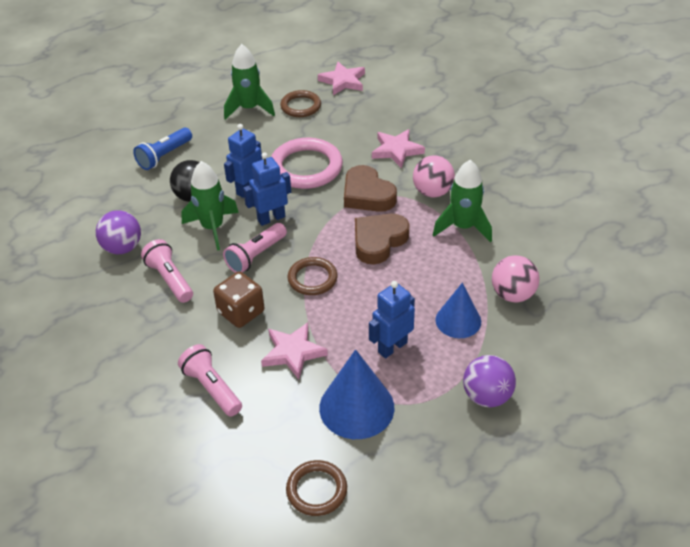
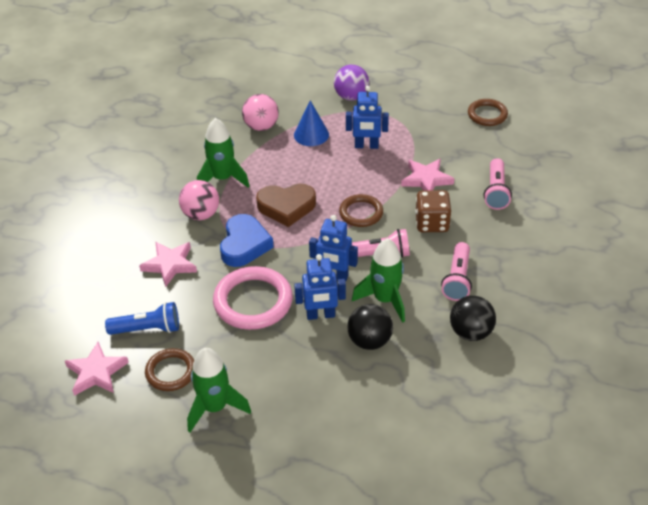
camera: 135 degrees left, 0 degrees up
purple ball [96,210,141,254] -> black ball [450,295,496,341]
blue flashlight [133,128,192,170] -> blue flashlight moved to [105,302,179,335]
blue cone [319,349,394,439] -> none
brown heart [344,165,397,212] -> blue heart [220,214,274,267]

